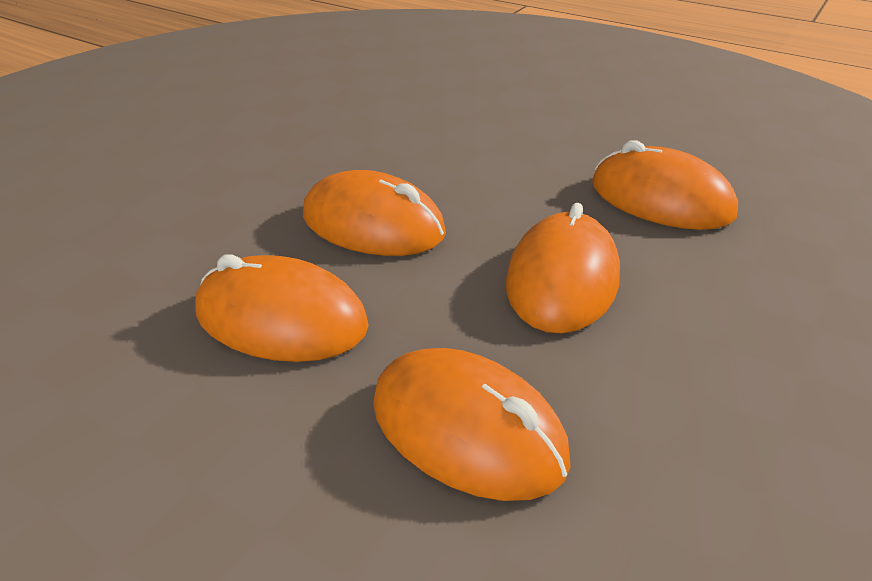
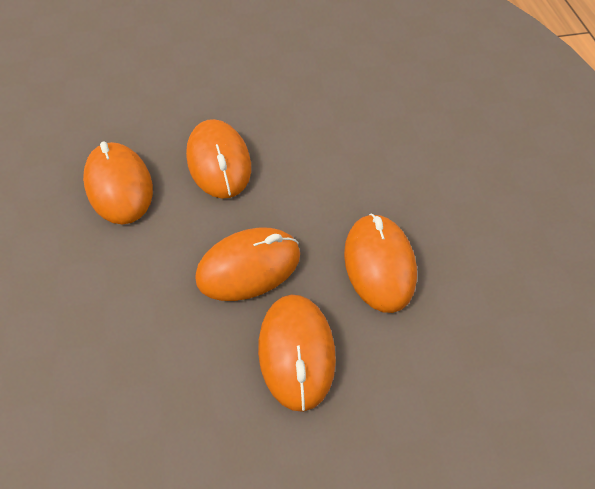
camera: 45 degrees right, 20 degrees up
orange mouse [373,348,571,501] -> orange mouse moved to [258,295,336,412]

